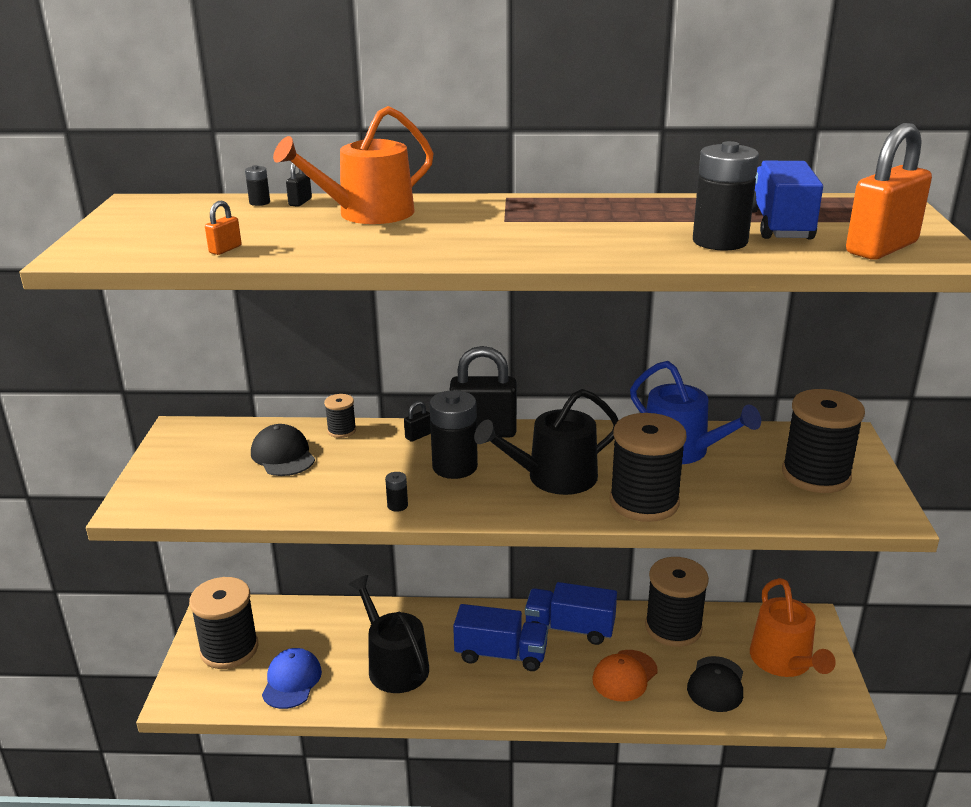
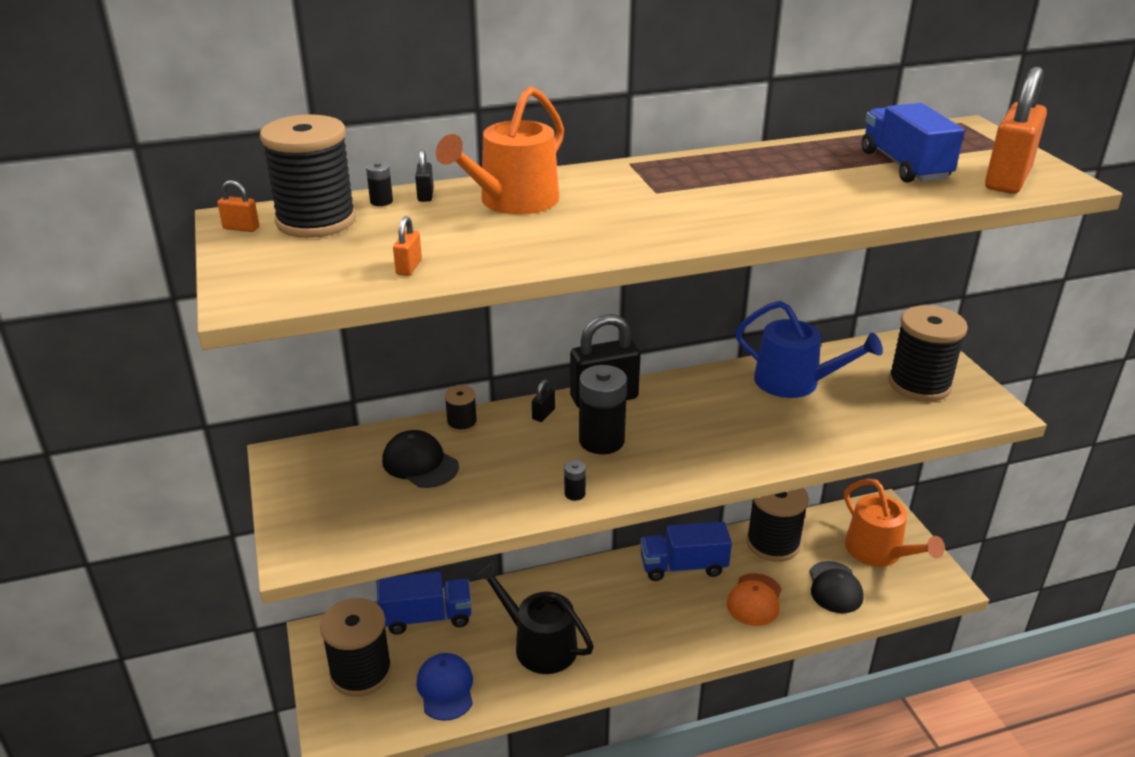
camera: 20 degrees left, 5 degrees up
blue truck [453,604,548,671] -> blue truck moved to [377,572,472,635]
black watering can [474,389,619,495] -> none
black spool [610,413,686,522] -> black spool moved to [260,114,356,238]
black battery [693,141,759,251] -> none
none -> orange padlock [217,180,259,232]

